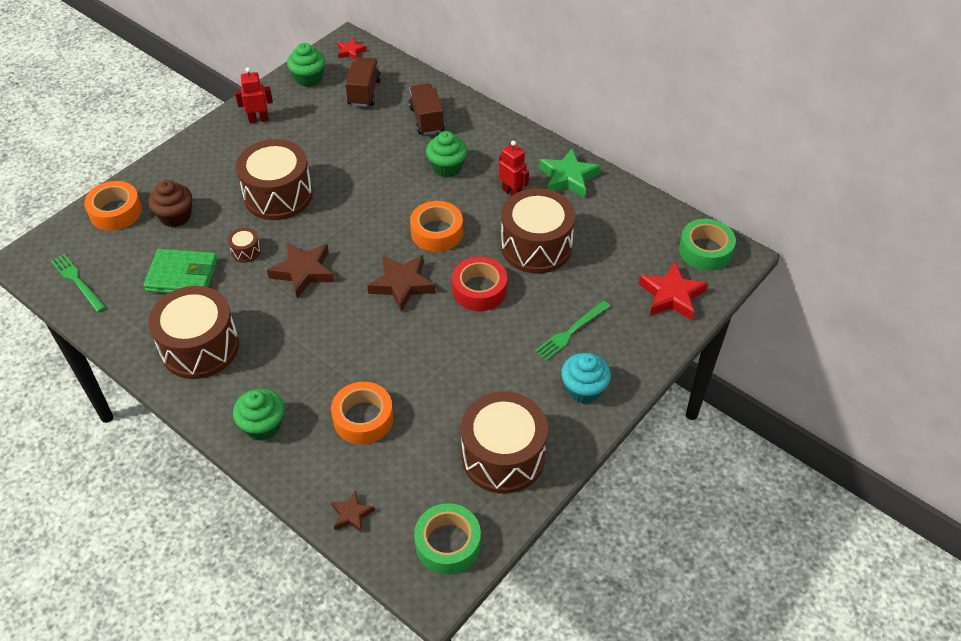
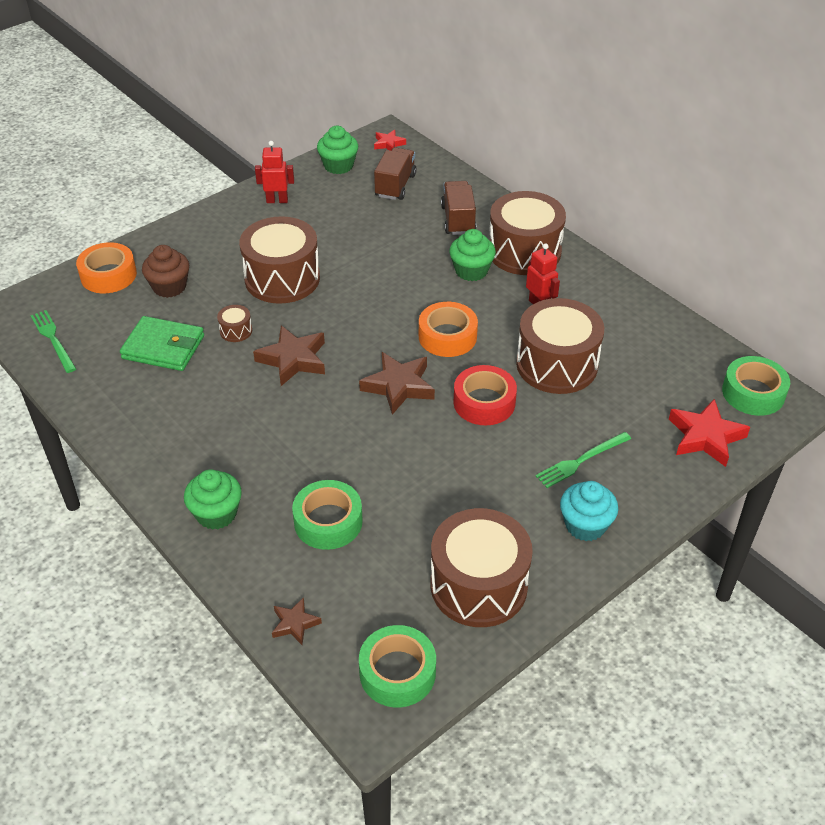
camera: 10 degrees right, 5 degrees down
brown drum [148,286,239,379] -> brown drum moved to [490,191,566,275]
orange tape [331,382,394,444] -> green tape [292,480,363,550]
green star [539,148,601,198] -> none

